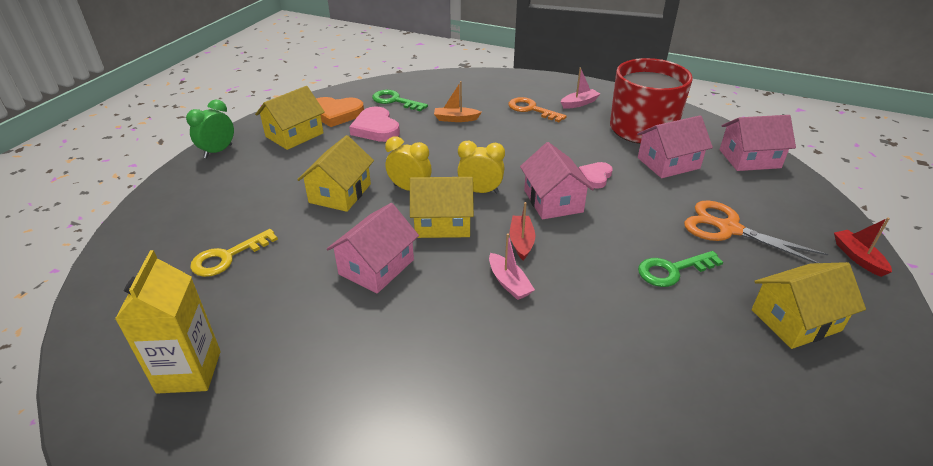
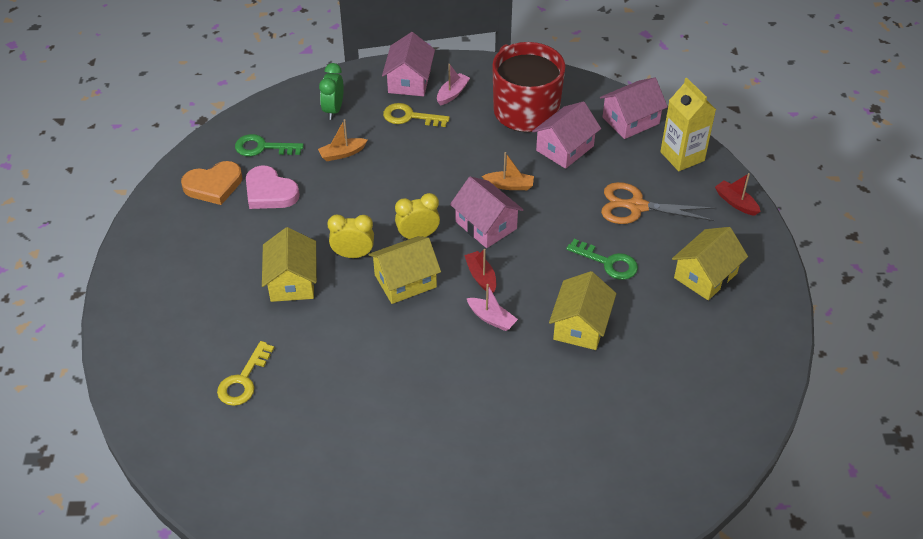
camera: 25 degrees left, 10 degrees up
yellow carton [115,250,221,394] -> yellow carton moved to [660,78,716,171]
green clock [186,100,234,158] -> green clock moved to [319,63,344,120]
yellow house [255,86,325,150] -> yellow house moved to [549,271,617,350]
pink house [327,203,419,293] -> pink house moved to [382,32,435,96]
orange key [508,97,567,122] -> yellow key [383,103,450,127]
pink heart [578,162,613,189] -> orange boat [482,152,534,190]
green key [638,251,723,287] -> green key turned 105 degrees counterclockwise [566,239,638,280]

